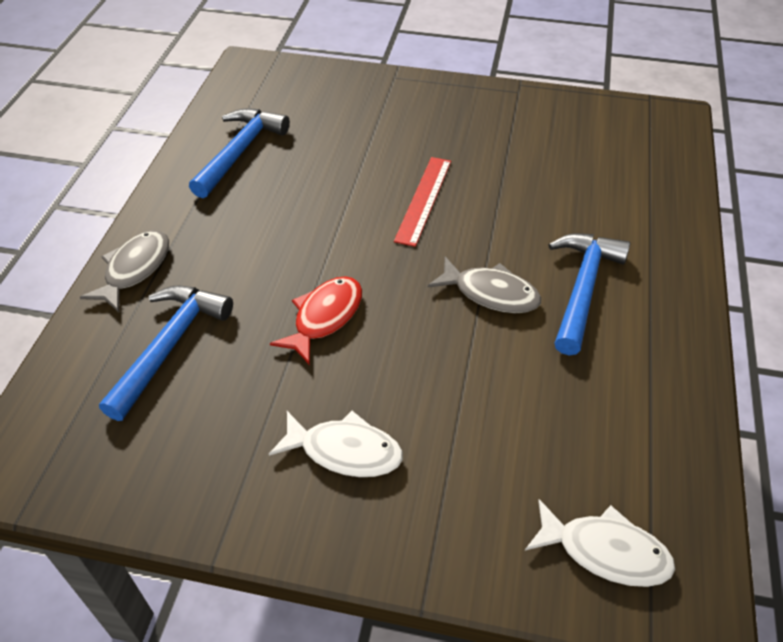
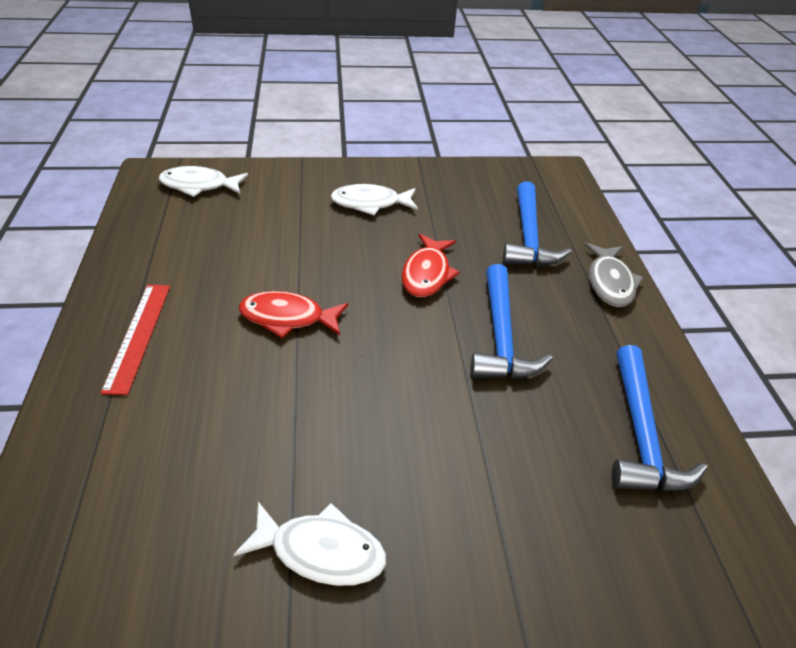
camera: 160 degrees right, 5 degrees down
red ruler [394,157,451,247] -> red ruler moved to [101,285,170,395]
grey fish [428,257,541,313] -> red fish [239,291,348,338]
blue hammer [548,233,630,356] -> blue hammer moved to [471,264,553,379]
none -> white fish [233,502,386,586]

